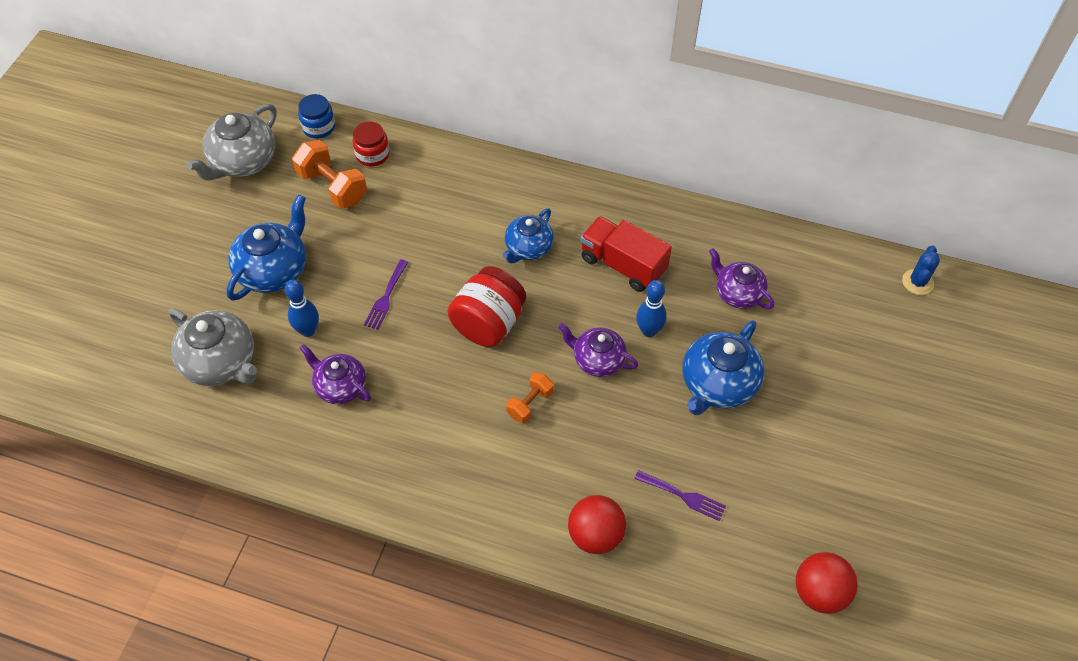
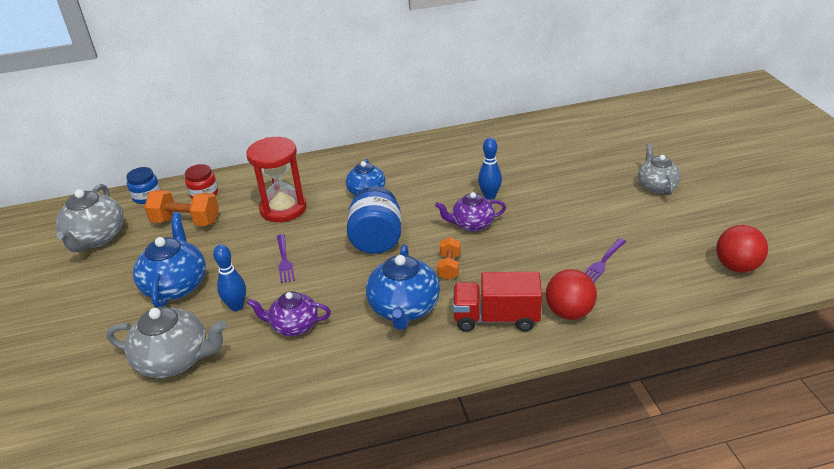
camera: 30 degrees left, 20 degrees down
red jar [448,266,526,347] -> blue jar [347,186,401,254]
red truck [580,216,672,292] -> red truck moved to [453,272,542,332]
purple fork [634,470,726,521] -> purple fork turned 135 degrees clockwise [584,238,626,282]
blue teapot [682,320,764,415] -> blue teapot moved to [366,244,440,330]
purple teapot [709,248,774,309] -> none
blue cactus [902,246,940,295] -> none
none -> red hourglass [246,137,307,222]
none -> grey teapot [638,143,681,195]

